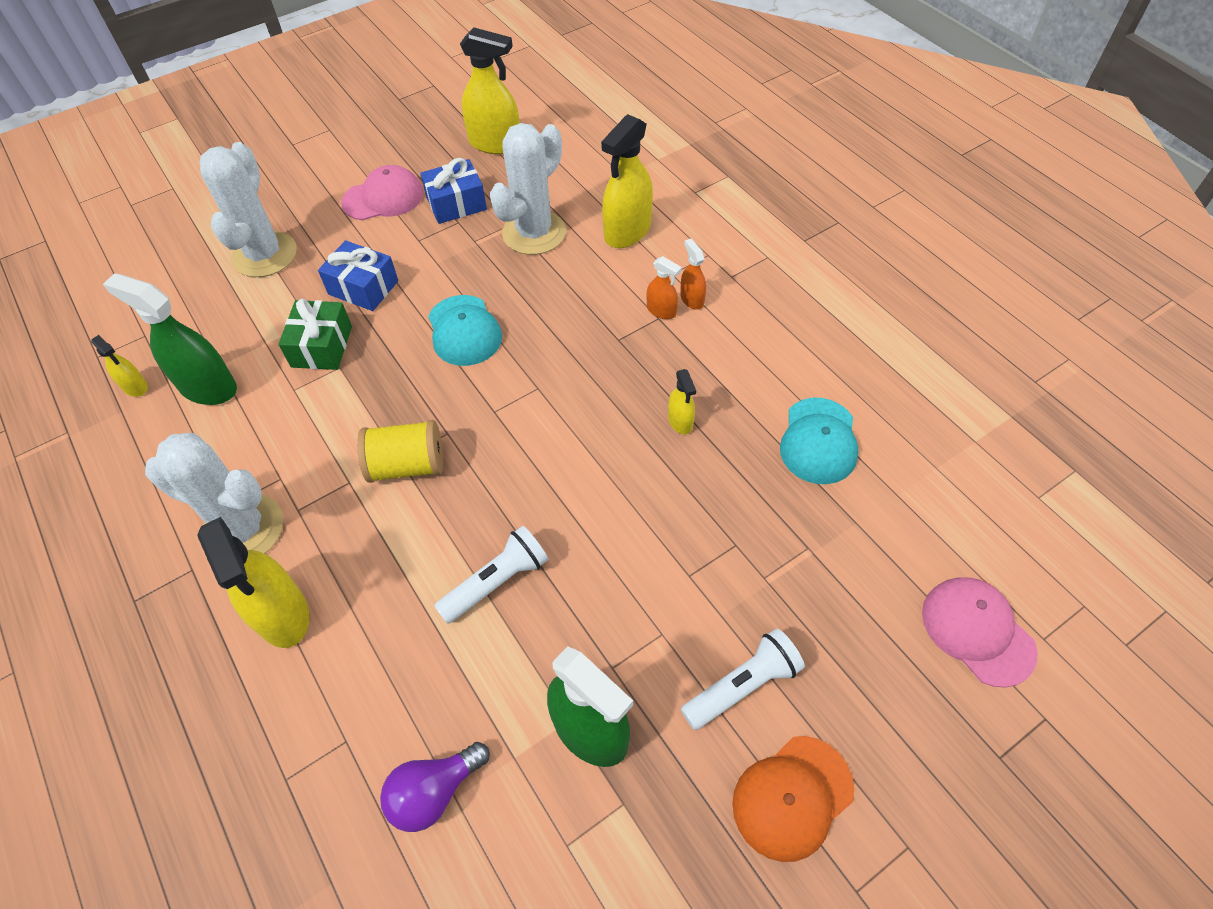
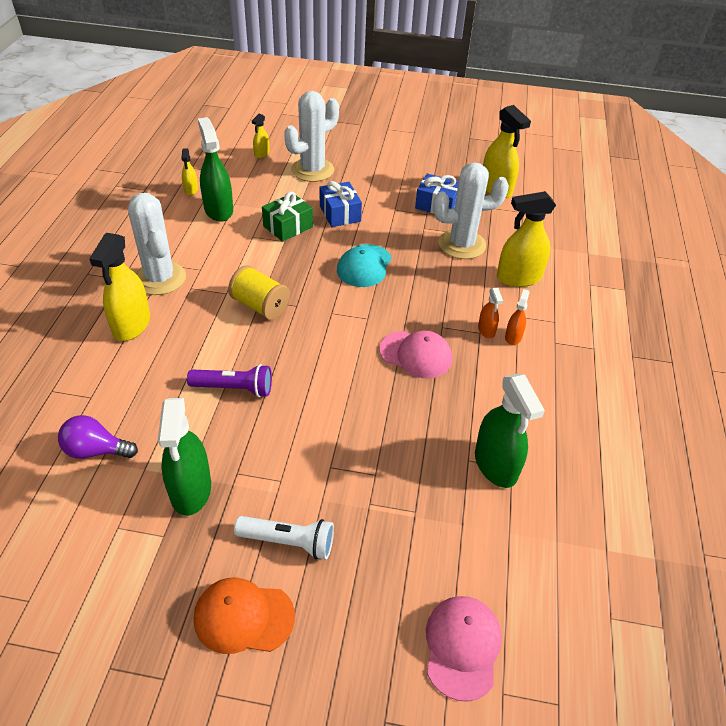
camera: 40 degrees right, 10 degrees down
pink cap [341,165,424,221] -> pink cap moved to [380,331,452,378]
white flashlight [434,526,548,624] -> purple flashlight [187,364,272,397]
yellow spray bottle [668,369,696,435] -> yellow spray bottle moved to [252,114,269,158]
turquoise cap [780,398,859,484] -> green spray bottle [475,374,545,488]

